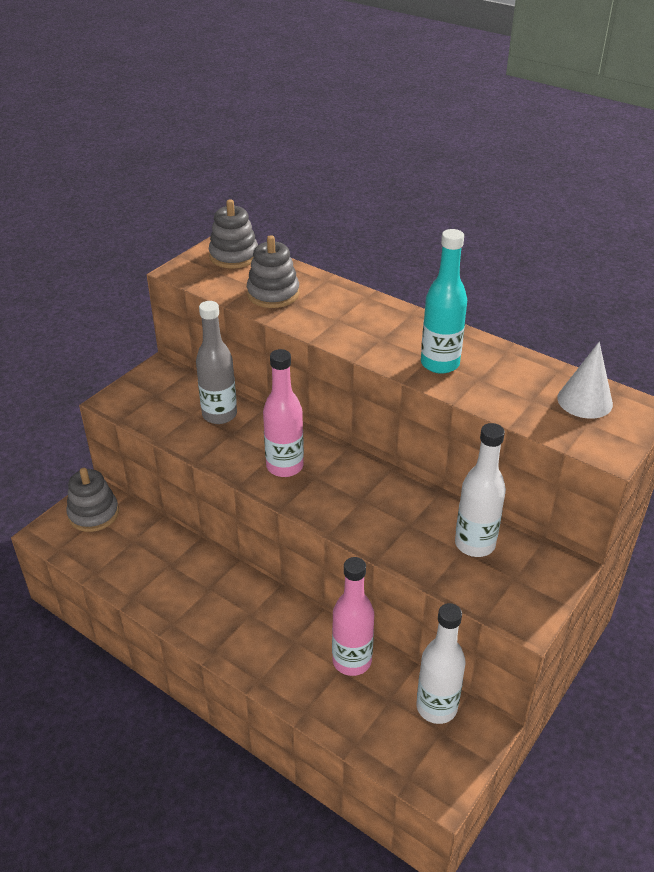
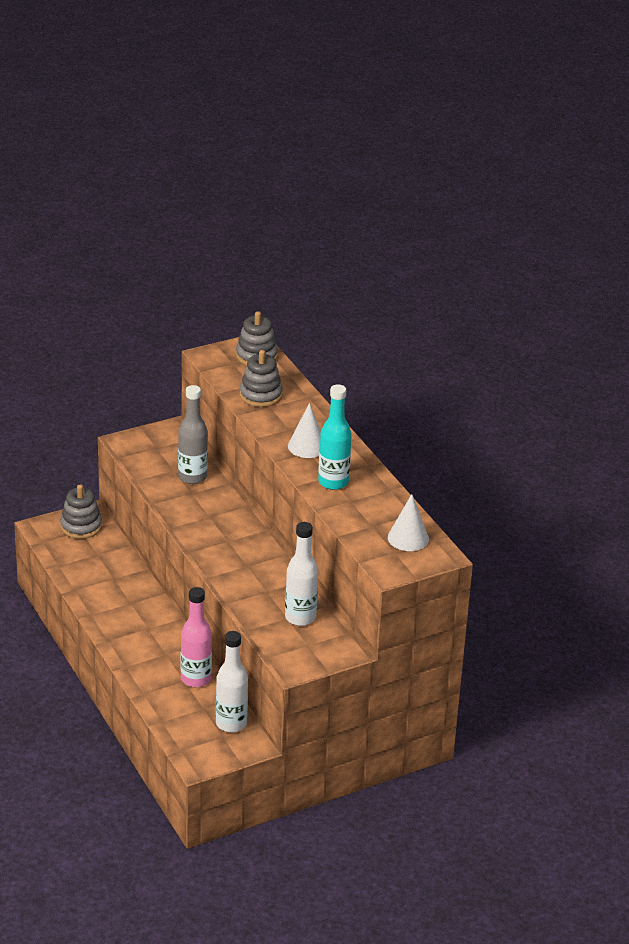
camera: 25 degrees right, 5 degrees down
pink bottle [263,349,304,477] -> none
none -> white cone [288,403,321,458]

